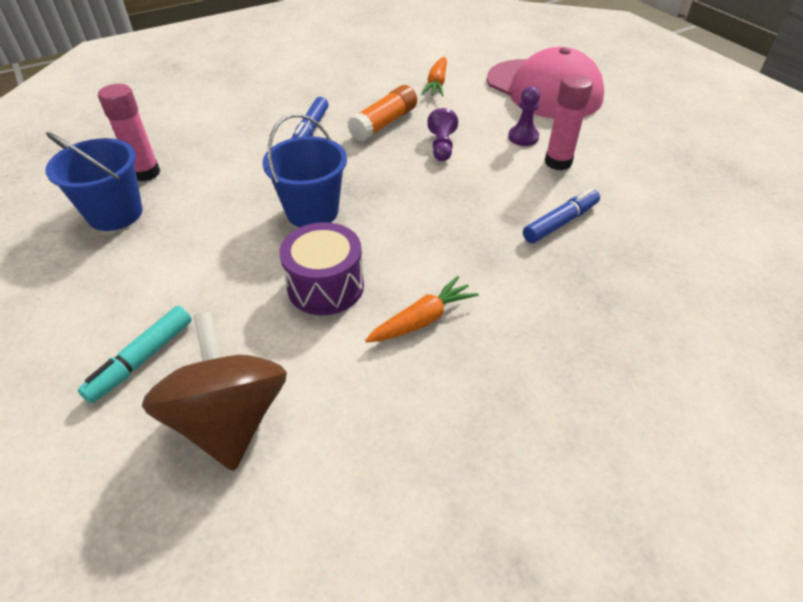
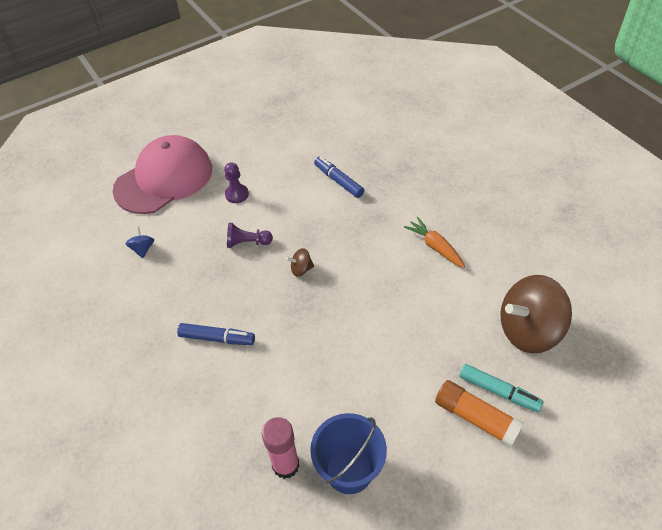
camera: 90 degrees left, 5 degrees up
blue bucket [263,114,347,227] -> none
purple drum [279,222,364,315] -> none
orange glue stick [347,85,417,142] -> orange glue stick moved to [435,380,524,447]
orange carrot [421,57,447,96] -> blue spinning top [126,226,154,258]
pink glue stick [545,74,593,170] -> none
none -> brown spinning top [286,248,314,277]

